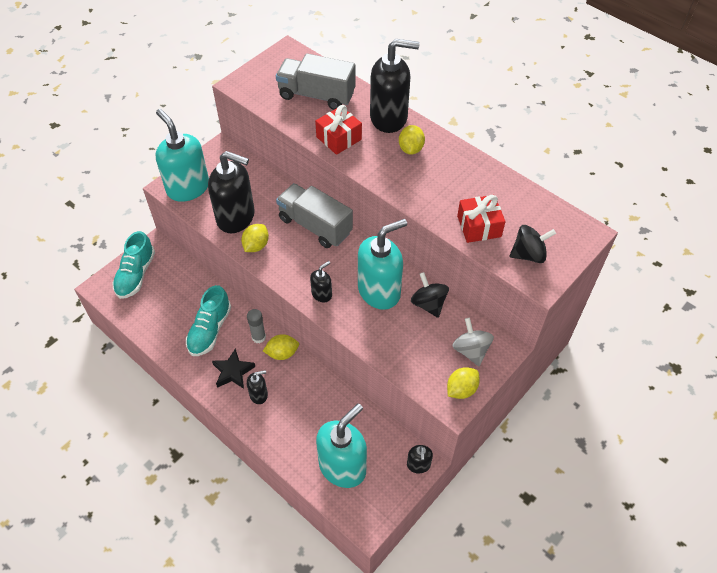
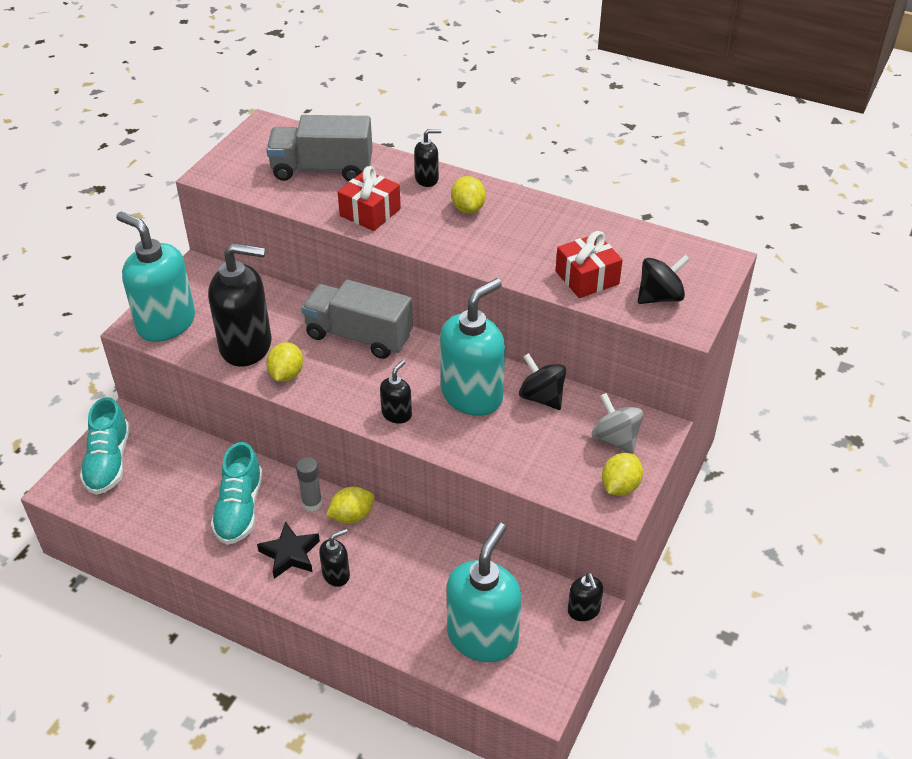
camera: 15 degrees left, 10 degrees down
black soap dispenser [370,39,420,133] -> black soap dispenser [414,129,441,187], size x0.46

